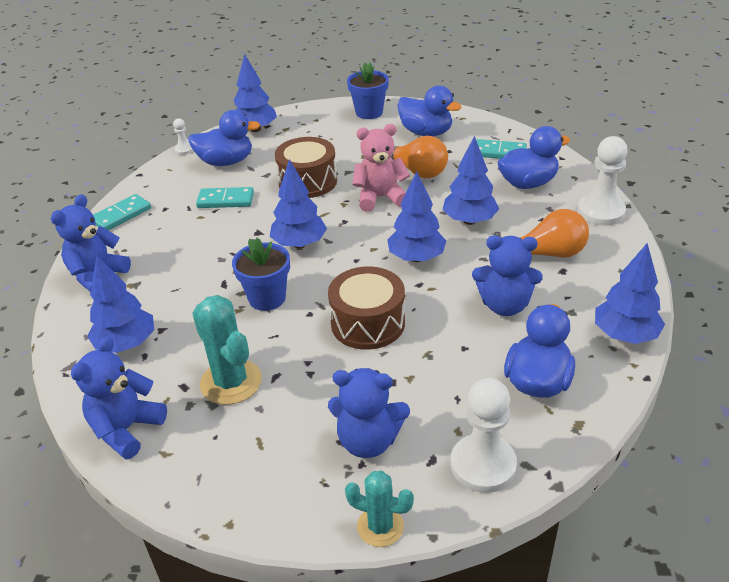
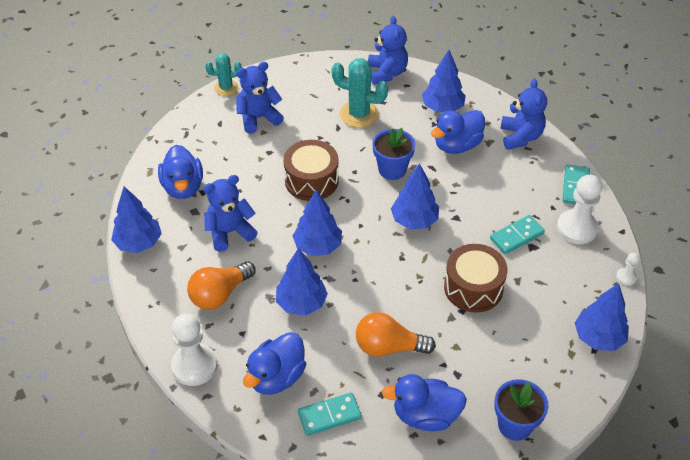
camera: 145 degrees right, 10 degrees up
blue duck [188,110,260,166] -> blue duck moved to [431,110,485,154]
pink teddy bear [352,124,410,212] -> none
white pawn [451,378,517,493] -> white pawn moved to [557,175,602,244]

